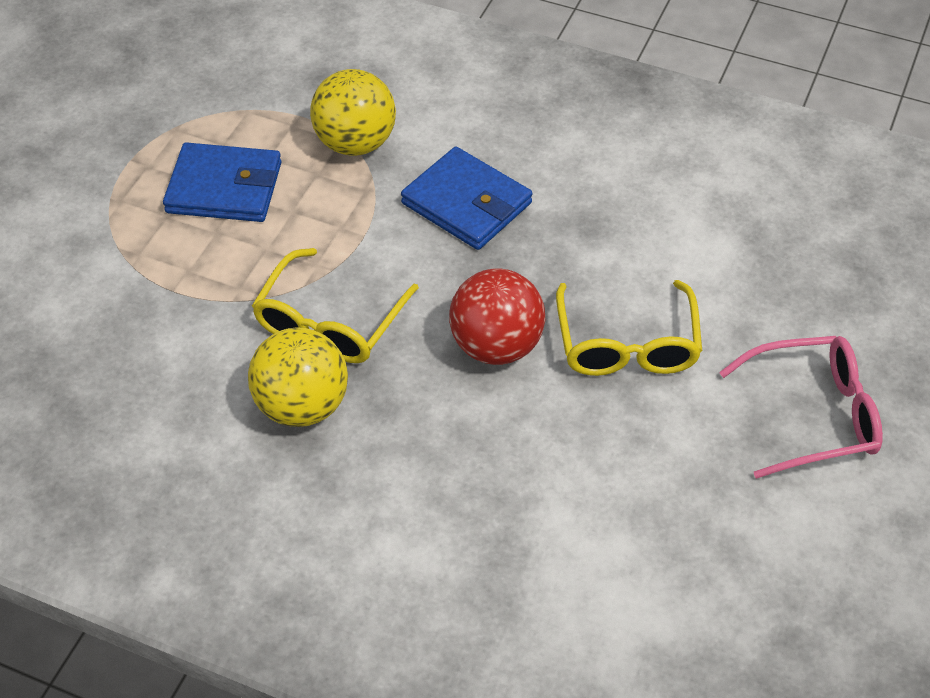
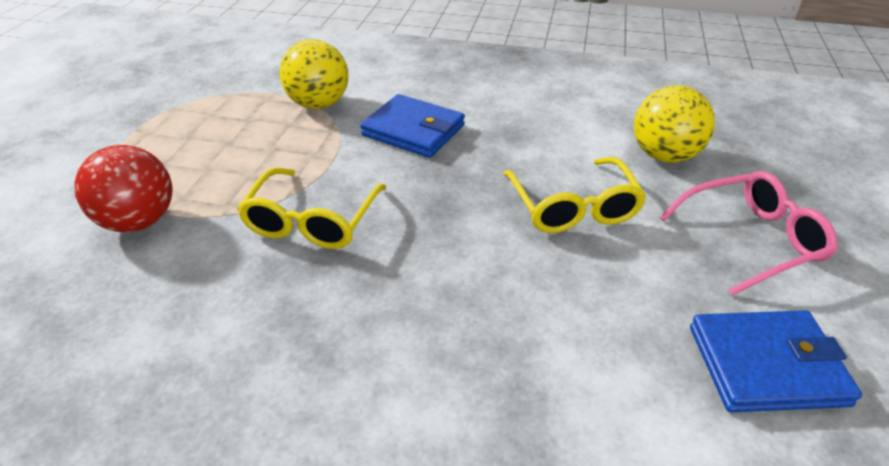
camera: 10 degrees left, 10 degrees down
blue wallet [163,142,282,222] -> blue wallet moved to [690,310,862,412]
yellow ball [248,327,348,427] -> yellow ball moved to [634,85,715,163]
red ball [449,268,545,365] -> red ball moved to [74,145,172,232]

